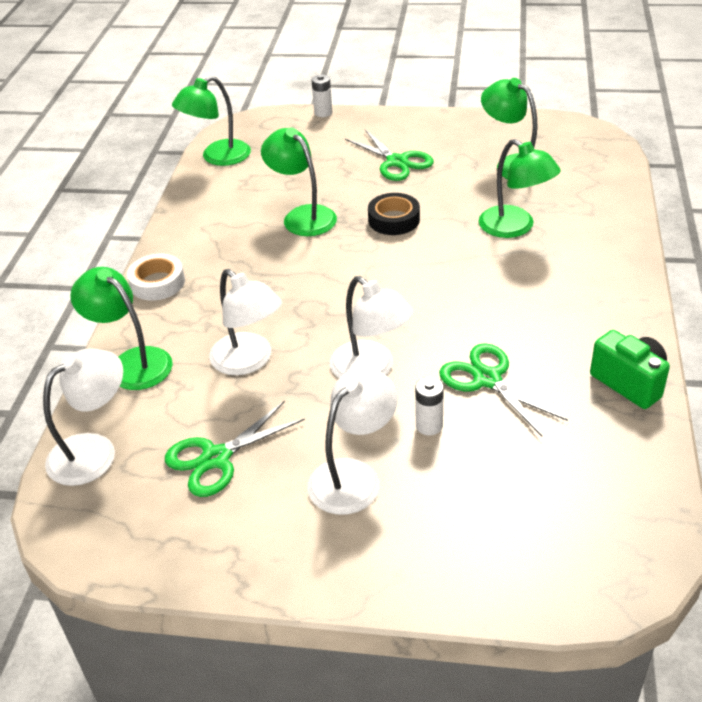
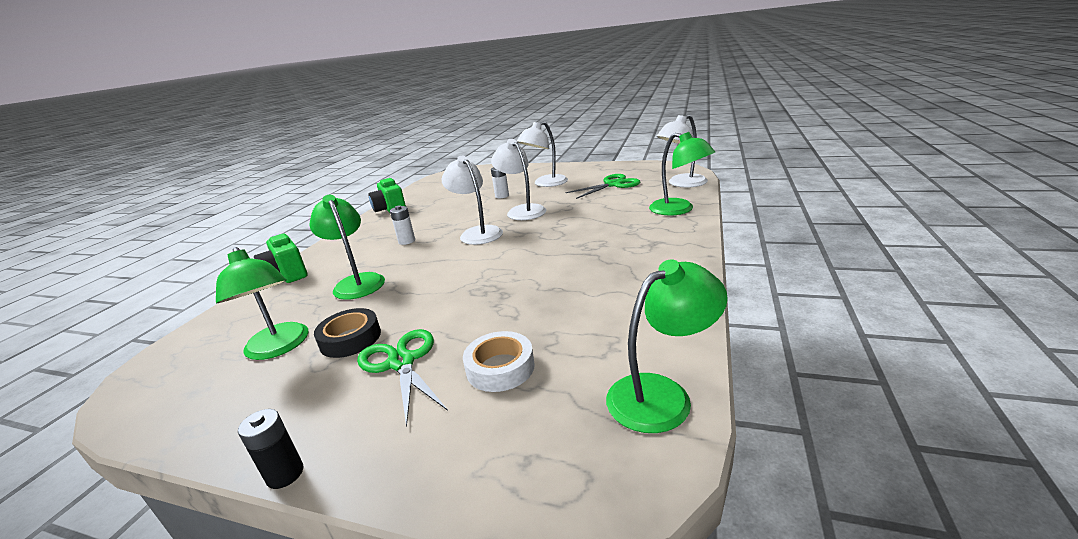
camera: 170 degrees left, 15 degrees down
white tape [127,254,185,301] -> white tape moved to [463,331,535,392]
white lamp [209,269,282,375] -> white lamp moved to [442,156,503,245]
green lamp [261,127,337,236] -> none
white battery [312,75,332,117] -> white battery moved to [390,205,415,245]
black tape [368,193,420,235] -> black tape moved to [314,308,381,358]
green scissors [439,343,568,436] -> none
none -> black battery [238,409,303,489]
none -> green camera [254,233,307,283]

